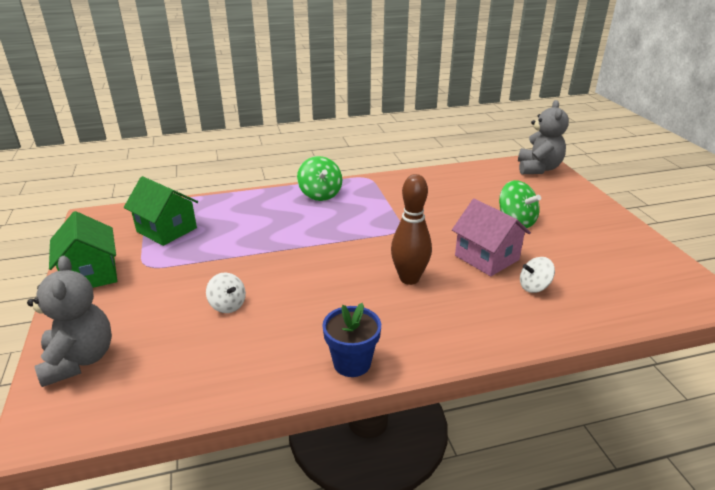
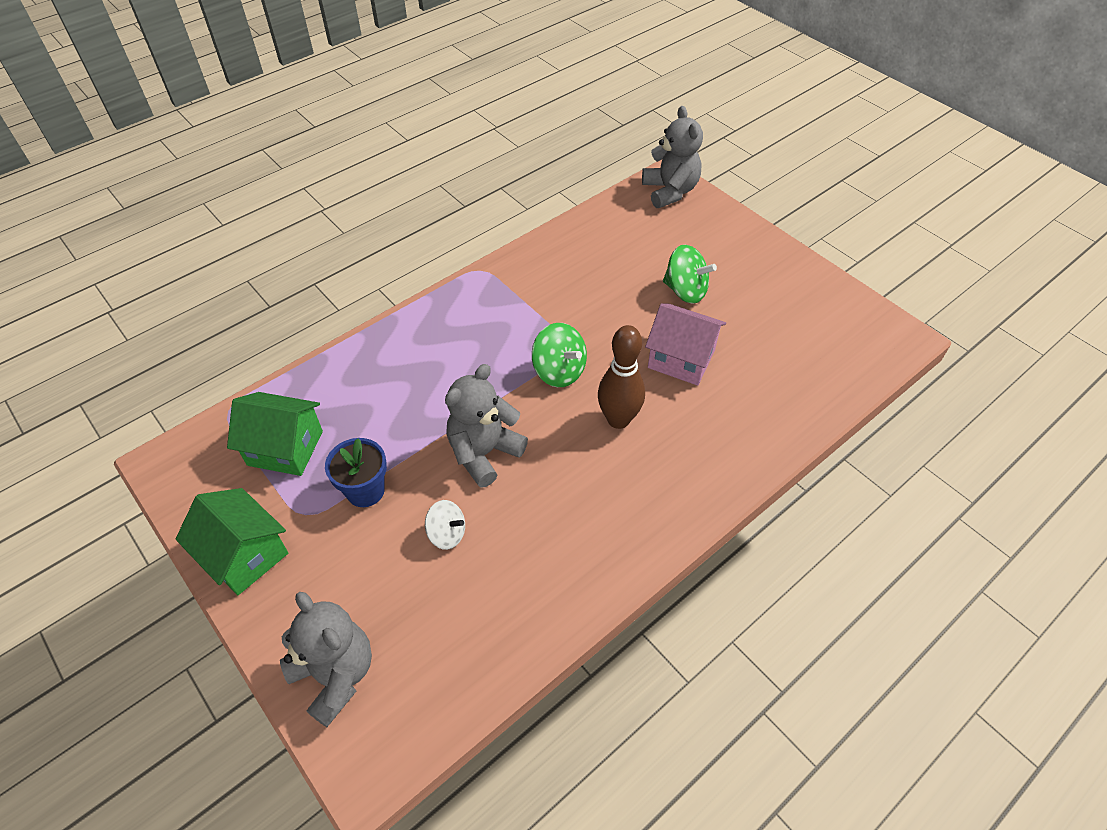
camera: 25 degrees left, 20 degrees up
green spinning top [297,156,342,201] -> green spinning top moved to [532,323,587,387]
blue flower pot [322,303,381,377] -> blue flower pot moved to [325,438,387,507]
white spinning top [520,257,555,293] -> none
none -> grey teddy bear [445,364,528,488]

